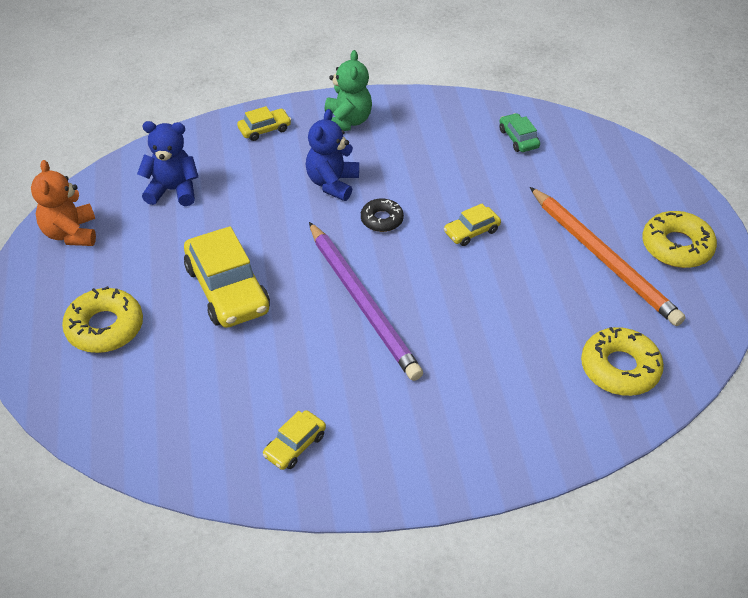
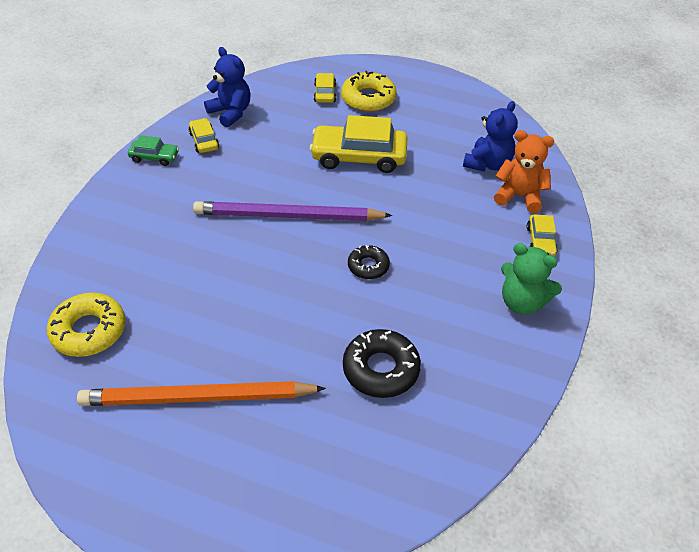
camera: 120 degrees right, 0 degrees up
orange teddy bear [31,160,96,246] -> orange teddy bear moved to [494,130,554,213]
blue teddy bear [306,109,359,201] -> blue teddy bear moved to [204,47,251,127]
yellow car [444,203,501,246] -> yellow car moved to [314,73,336,103]
green car [499,113,540,152] -> green car moved to [128,135,179,166]
yellow donut [642,211,717,268] -> none
none -> black donut [343,329,421,398]

